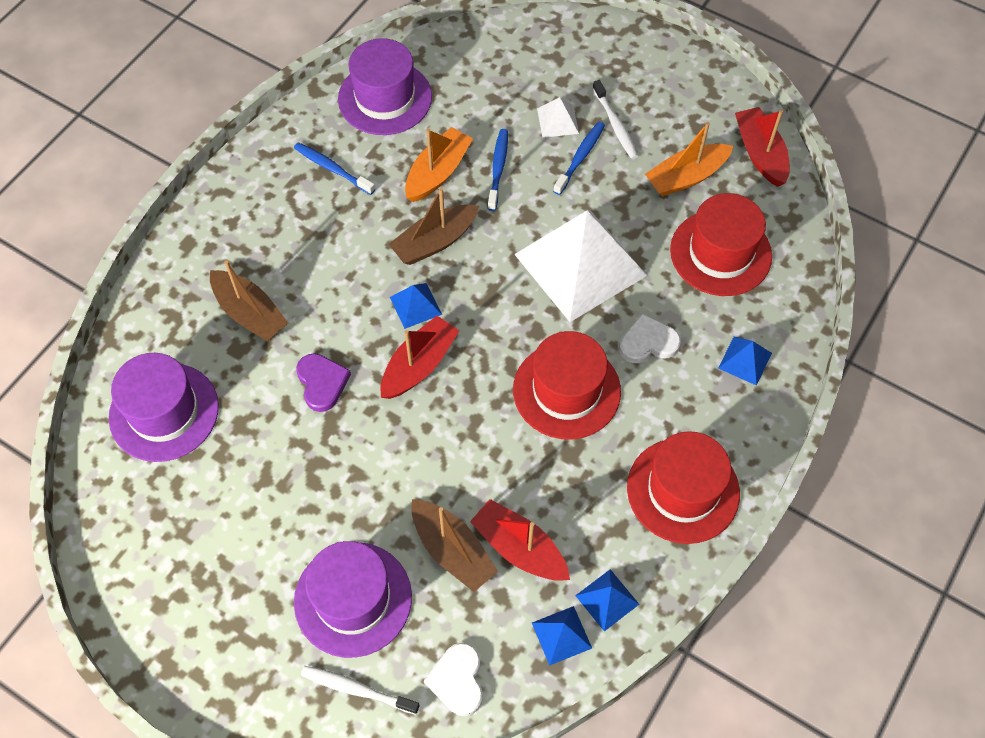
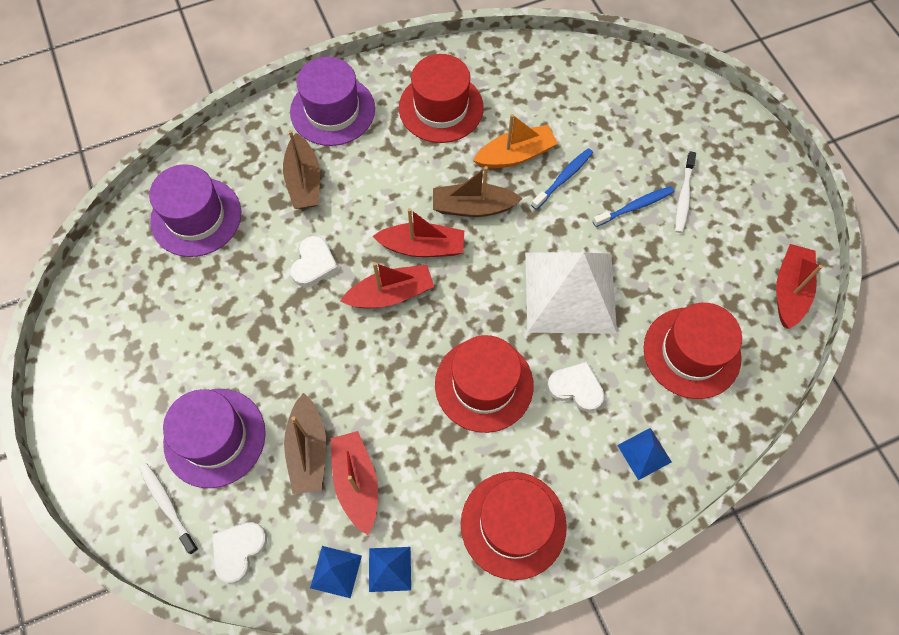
camera: 35 degrees right, 5 degrees up
blue toothbrush [294,142,375,195] -> red hat [399,54,484,143]
purple heart [296,353,351,412] -> white heart [290,236,338,287]
purple hat [338,38,432,135] -> purple hat moved to [290,57,375,146]
blue pyramid [390,283,442,329] -> red boat [372,208,464,257]
white pyramid [537,97,579,138] -> none
orange boat [645,122,733,197] -> none

